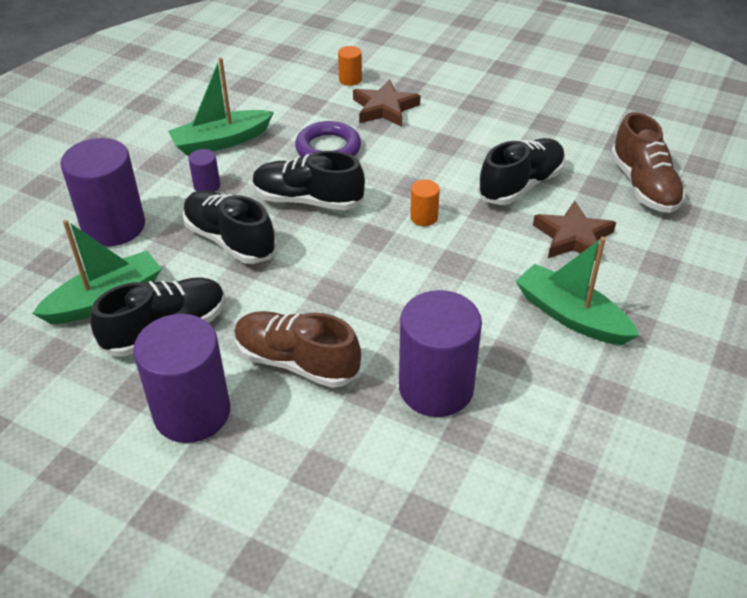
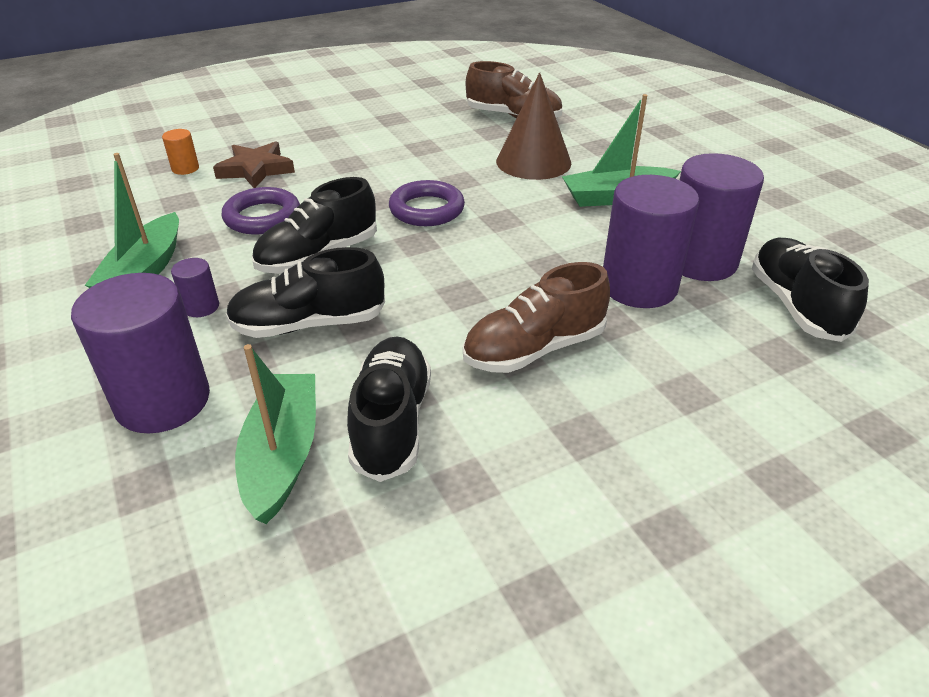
camera: 55 degrees left, 5 degrees down
purple cylinder [133,314,230,443] -> purple cylinder moved to [680,153,764,281]
orange cylinder [410,180,440,226] -> purple ring [389,180,465,226]
black shoe [478,138,565,205] -> black shoe moved to [752,237,869,342]
brown star [533,201,616,261] -> brown cone [496,72,571,180]

